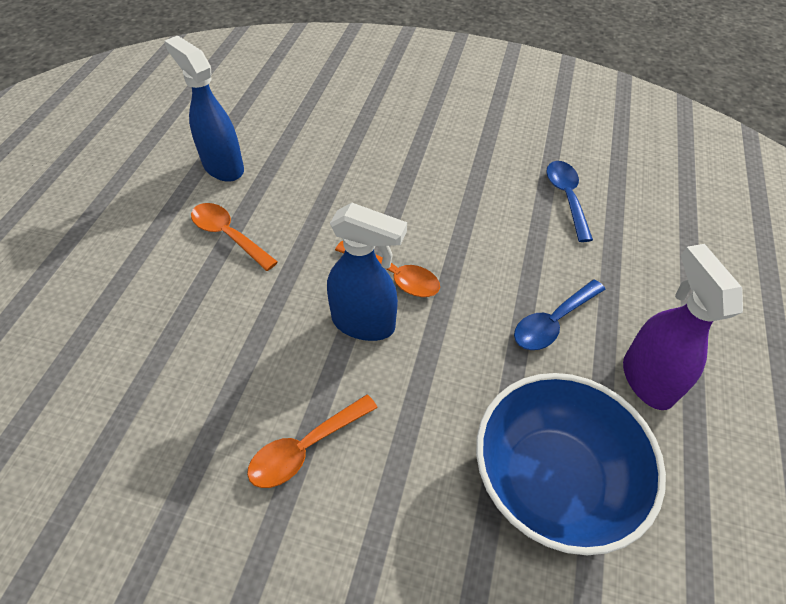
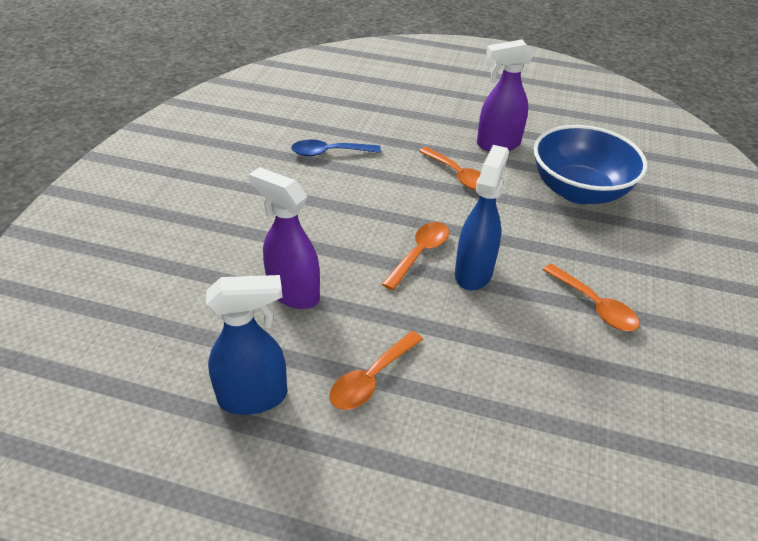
camera: 90 degrees left, 10 degrees down
blue spray bottle [165,36,244,182] -> blue spray bottle turned 150 degrees counterclockwise [206,275,287,415]
blue spoon [514,279,606,350] -> orange spoon [419,147,481,190]
none -> purple spray bottle [249,167,320,309]

